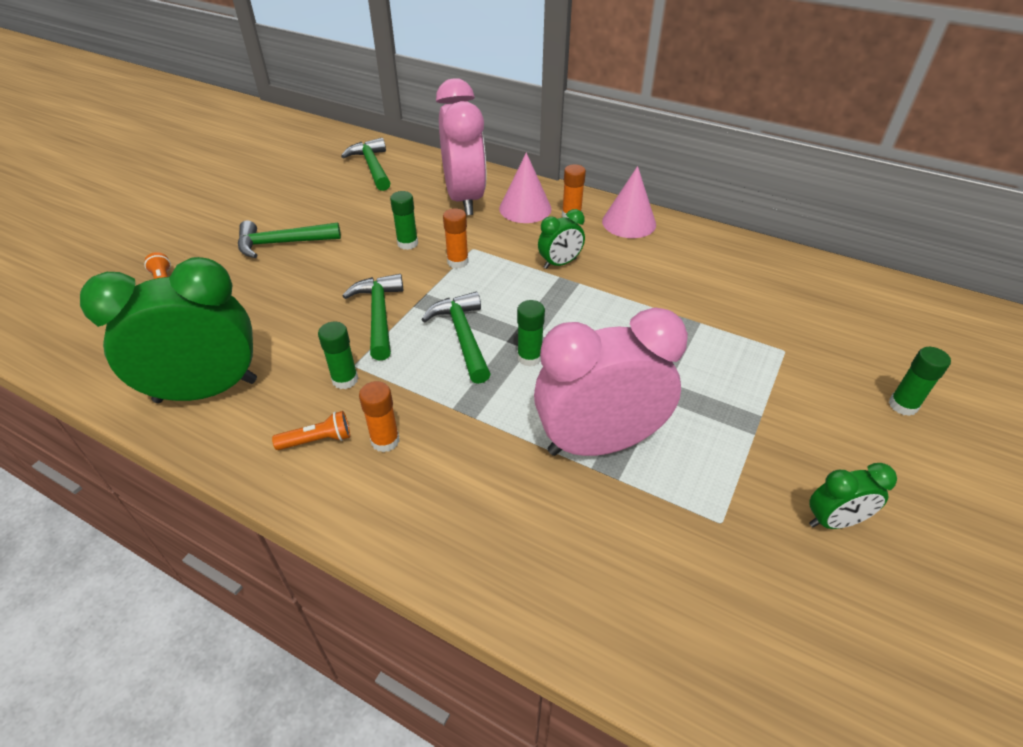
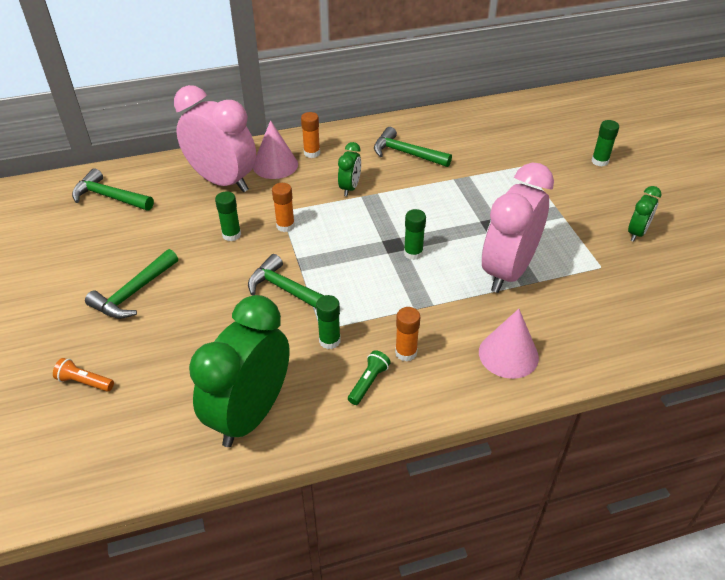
camera: 45 degrees left, 0 degrees up
orange flashlight [272,411,350,450] -> green flashlight [348,350,391,405]
green hammer [421,292,491,384] -> green hammer moved to [374,127,452,167]
pink cone [602,166,656,238] -> pink cone moved to [479,309,539,379]

